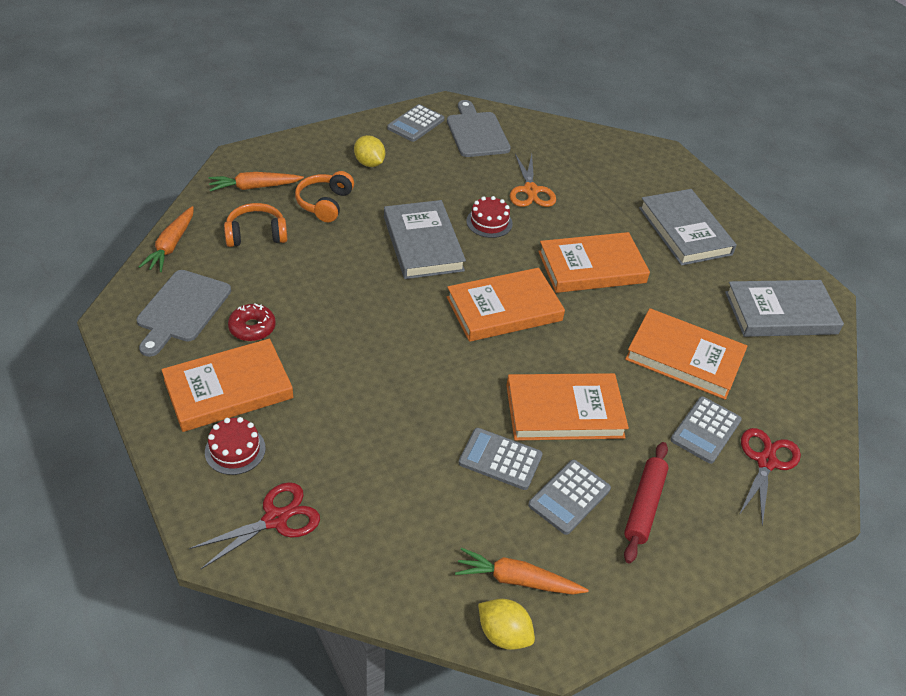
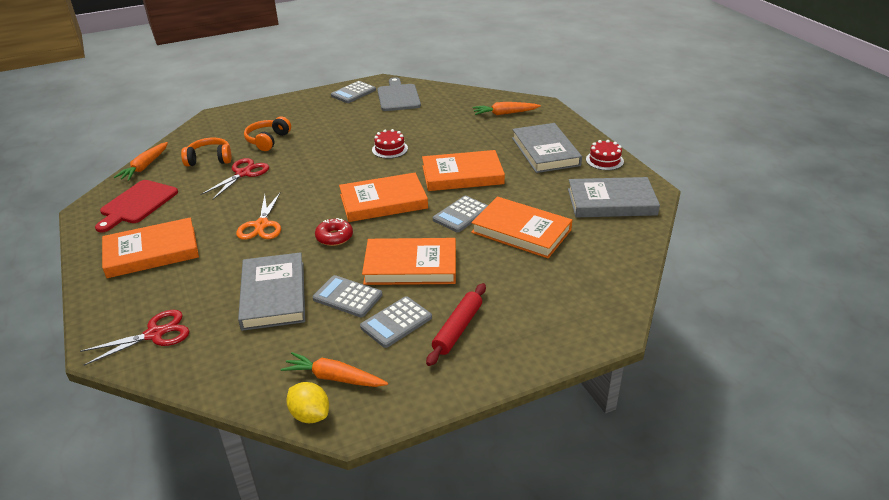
camera: 10 degrees right, 10 degrees down
grey cutting board [136,270,231,357] -> red cutting board [95,180,178,233]
red cake [205,417,266,475] -> red cake moved to [586,140,624,170]
orange carrot [209,172,304,192] -> orange carrot moved to [473,102,541,115]
red donut [228,303,276,341] -> red donut moved to [315,218,353,246]
yellow lemon [354,135,385,167] -> none
grey book [384,200,466,279] -> grey book moved to [238,252,305,331]
orange scissors [510,154,556,207] -> orange scissors moved to [236,192,281,240]
grey calculator [671,396,742,464] -> grey calculator moved to [433,196,488,232]
red scissors [739,428,801,526] -> red scissors moved to [200,158,269,200]

